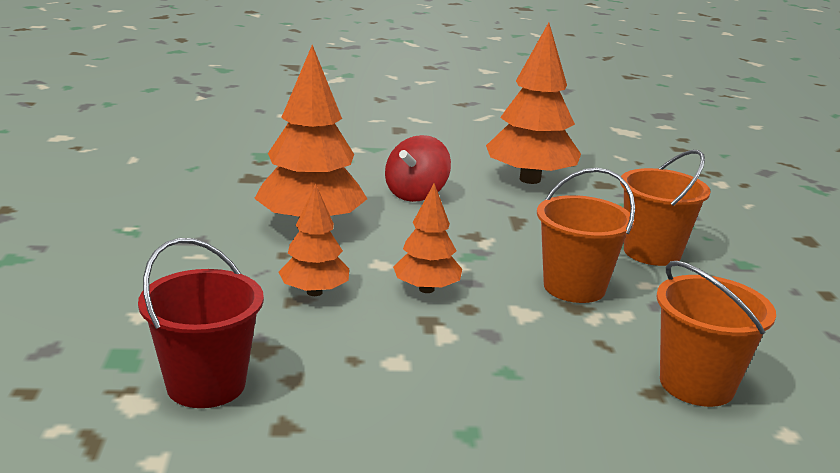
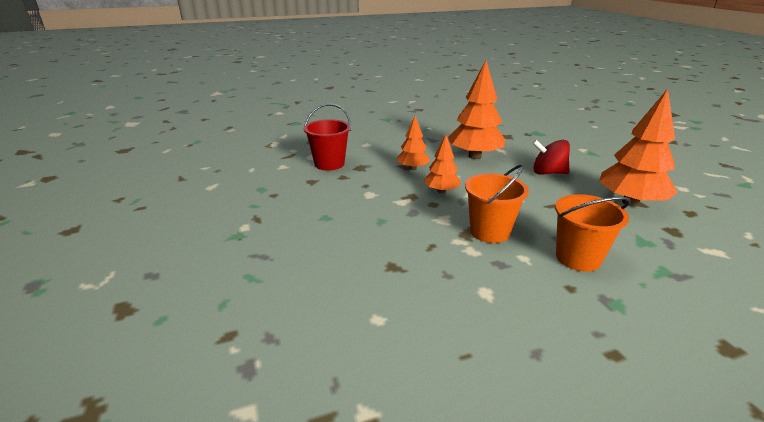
camera: 75 degrees right, 5 degrees up
orange bucket [656,261,776,407] -> none

